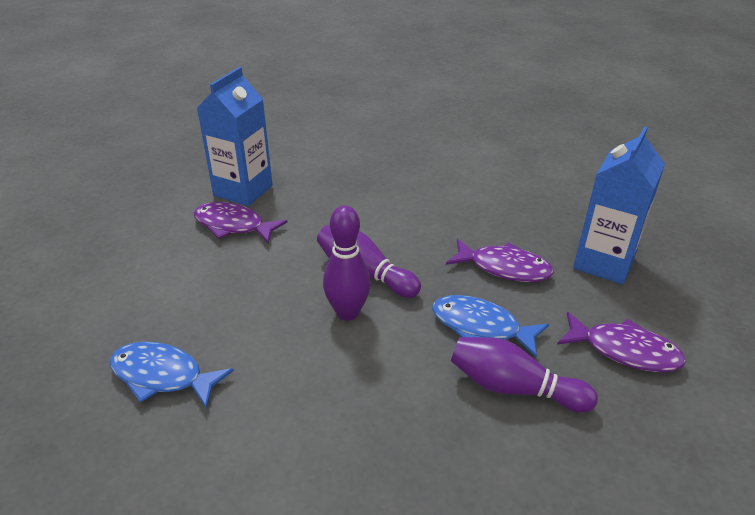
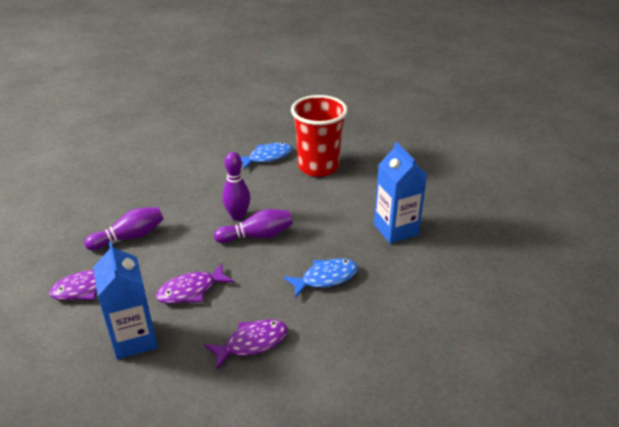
camera: 130 degrees right, 0 degrees up
purple fish [194,202,288,243] -> purple fish moved to [204,319,288,370]
blue fish [432,295,549,357] -> blue fish moved to [283,258,358,298]
none -> red cup [291,95,348,177]

